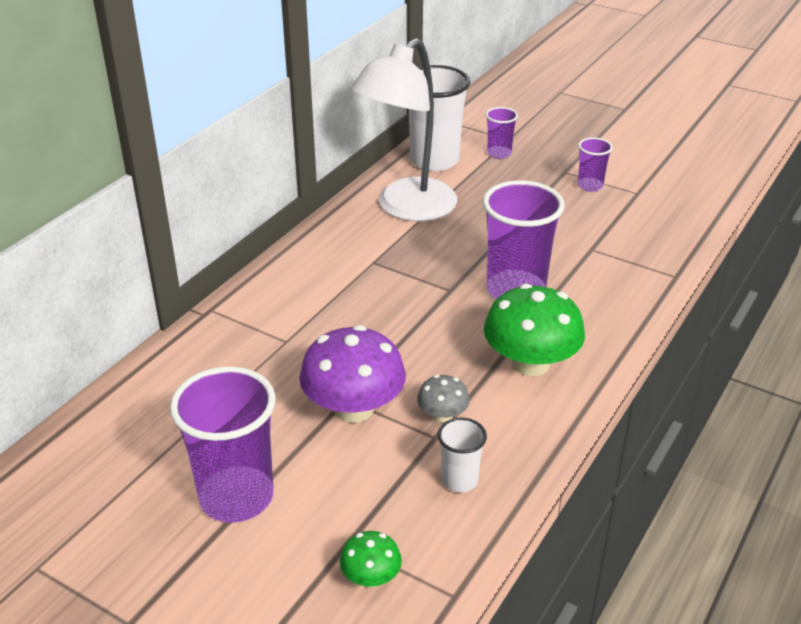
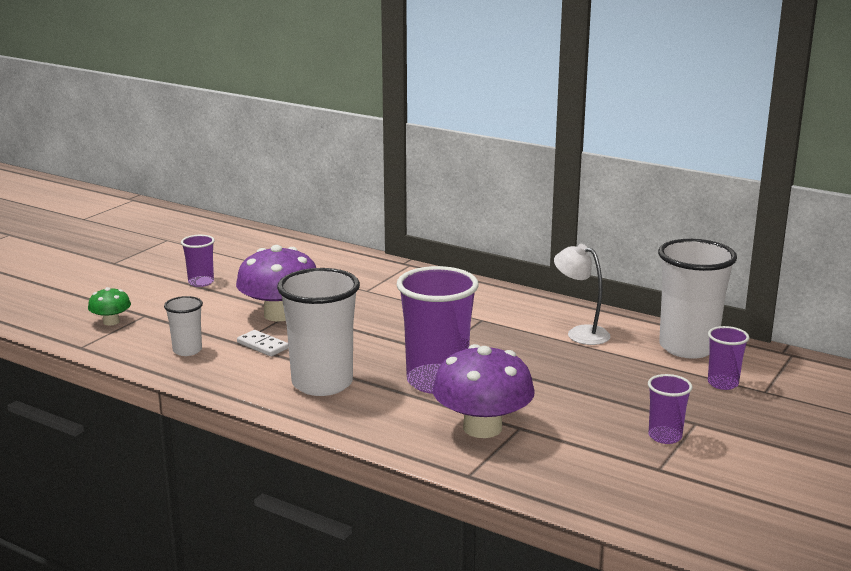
camera: 90 degrees right, 15 degrees down
purple cup [170,366,275,523] -> purple cup [181,235,215,287], size x0.50
white lamp [351,38,457,221] -> white lamp [554,244,611,345], size x0.50
grey mushroom [417,375,470,423] -> white domino [237,330,289,356]
green mushroom [484,284,585,377] -> white cup [277,268,360,396]
none -> purple mushroom [433,344,535,438]

